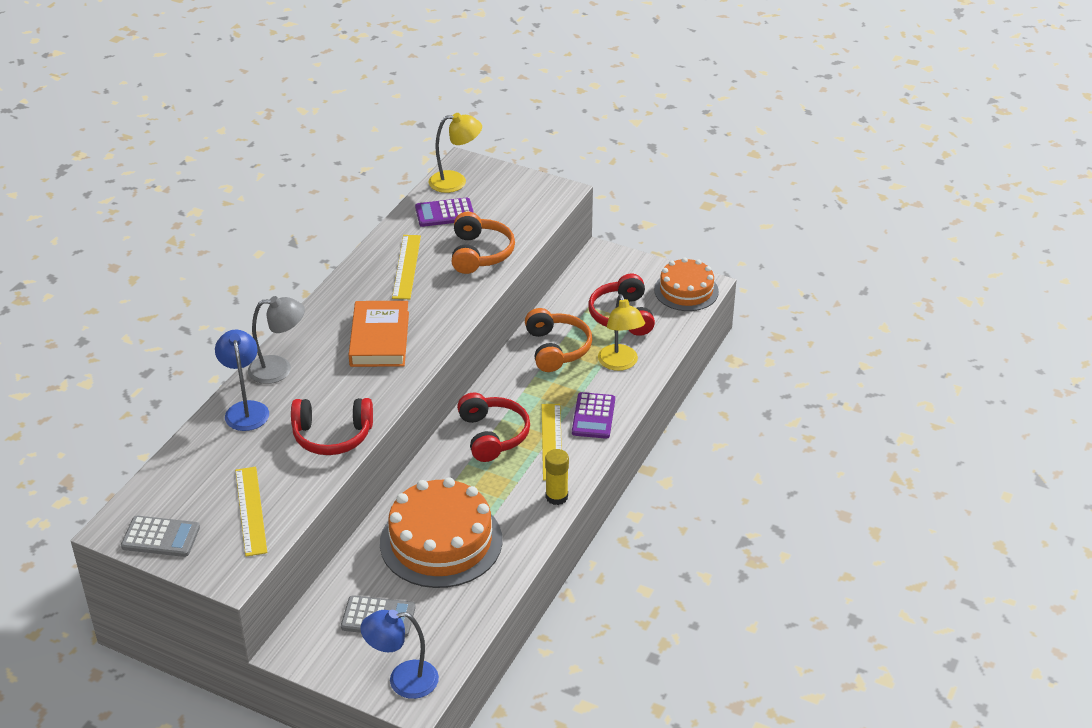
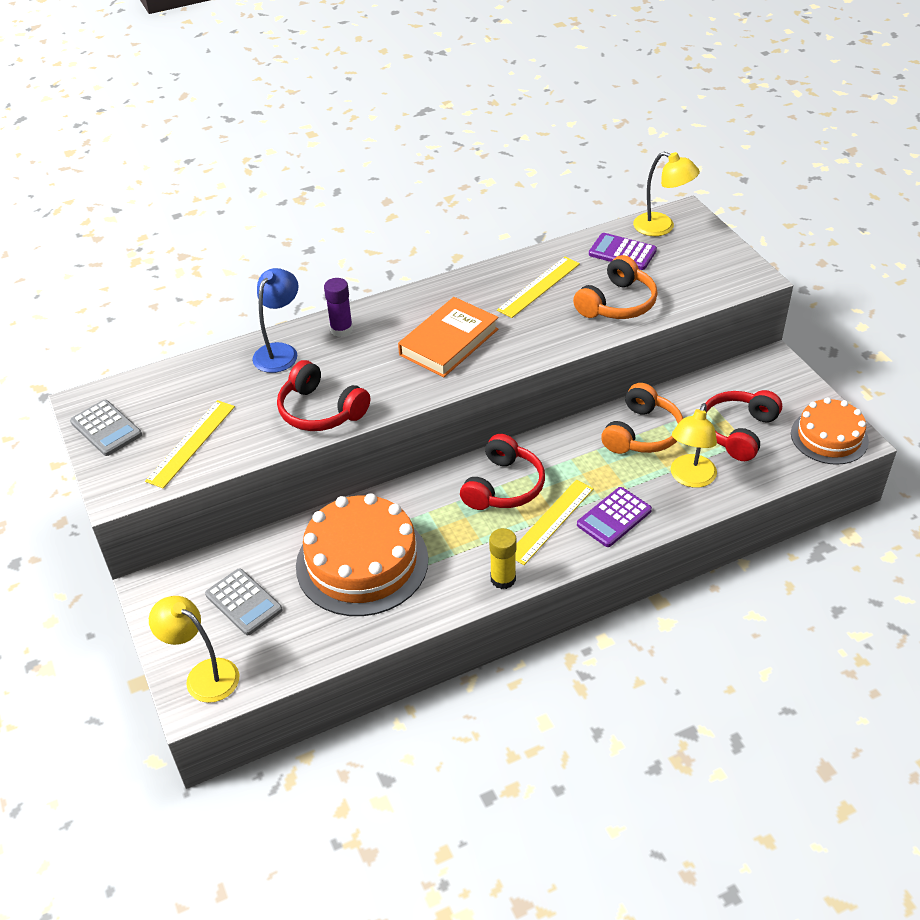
camera: 40 degrees right, 5 degrees up
grey lamp [248,296,305,384] -> purple glue stick [324,278,353,337]
blue lamp [360,610,439,699] -> yellow lamp [149,596,240,703]

